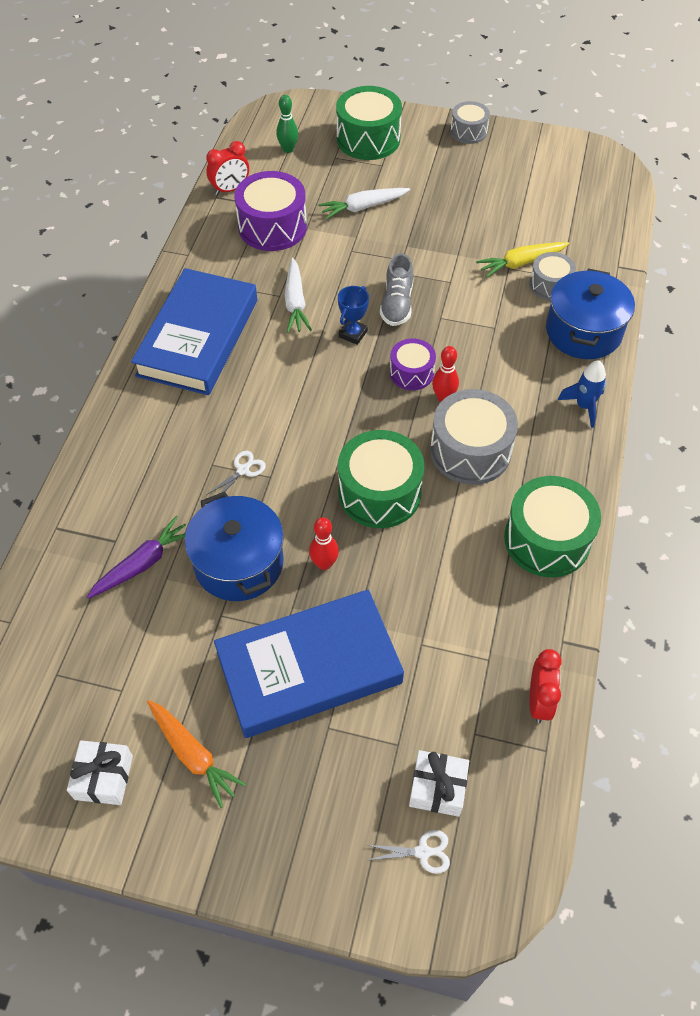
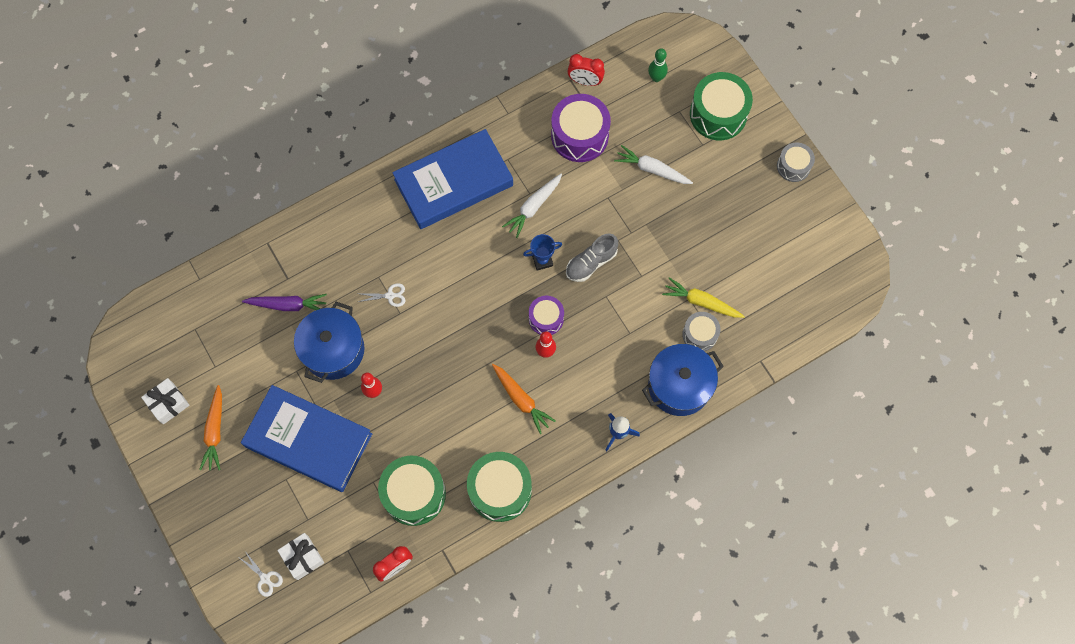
camera: 45 degrees right, 15 degrees up
green drum [338,430,424,528] -> green drum moved to [378,455,446,526]
grey drum [430,389,518,485] -> orange carrot [492,364,556,434]

